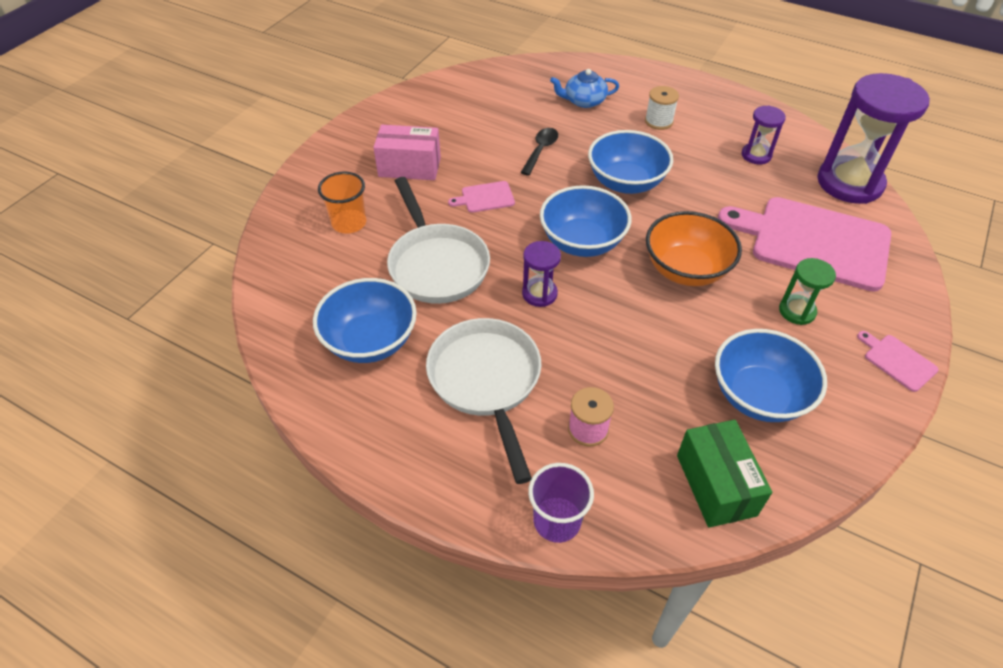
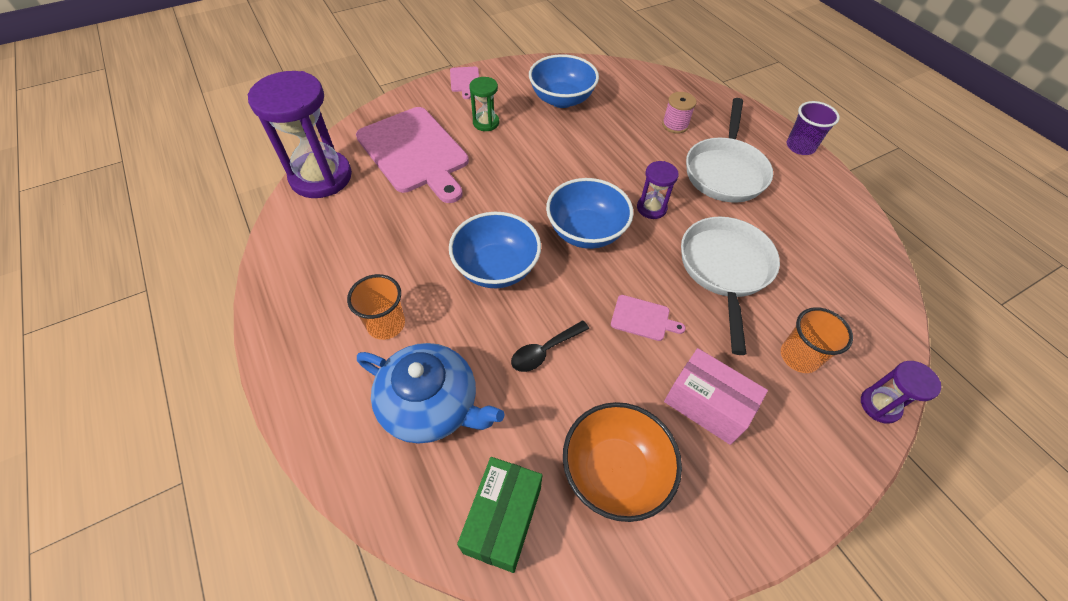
camera: 150 degrees left, 5 degrees up
blue bowl [313,278,417,363] -> none
purple cup [528,463,594,543] -> purple cup moved to [787,101,840,155]
blue teapot [550,69,619,108] -> blue teapot [357,343,504,444], size x1.65
white spool [645,86,679,130] -> orange cup [347,274,405,340]
orange bowl [646,211,742,286] -> orange bowl moved to [563,402,682,522]
green box [677,420,772,528] -> green box moved to [457,457,542,573]
purple hourglass [742,105,786,164] -> purple hourglass moved to [861,361,941,424]

